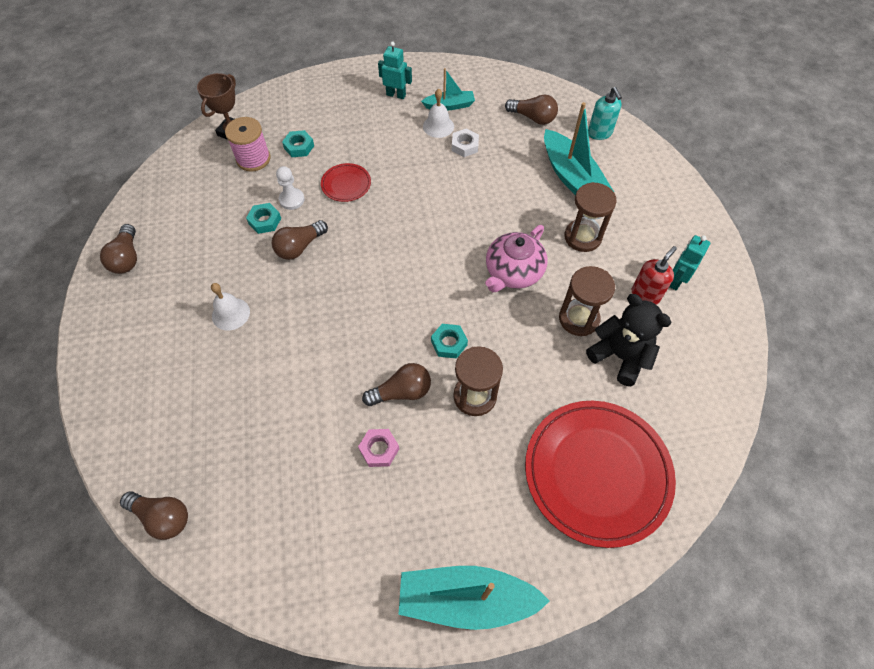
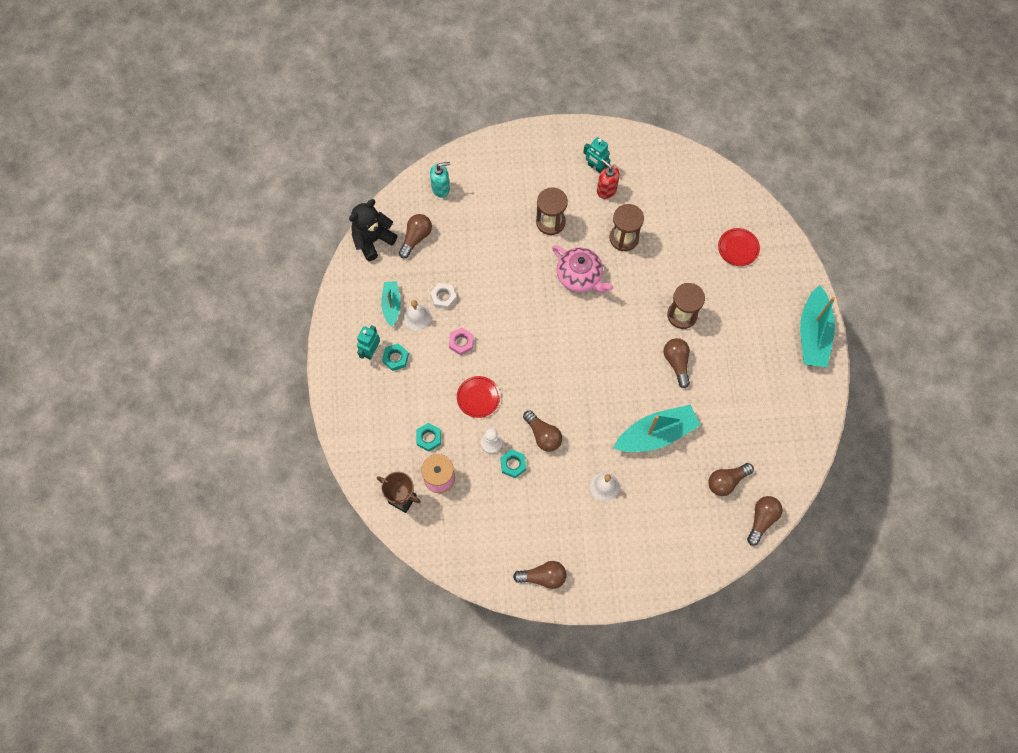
camera: 85 degrees left, 10 degrees up
pink nut [358,429,399,467] -> pink nut moved to [449,328,474,355]
turquoise nut [431,324,468,359] -> turquoise nut moved to [382,343,409,371]
red plate [525,401,676,548] -> red plate [718,228,760,266], size x0.44
turquoise boat [544,102,614,195] -> turquoise boat moved to [614,405,701,452]
black teddy bear [586,294,672,386] -> black teddy bear moved to [349,199,398,261]
none -> brown light bulb [709,463,754,496]

